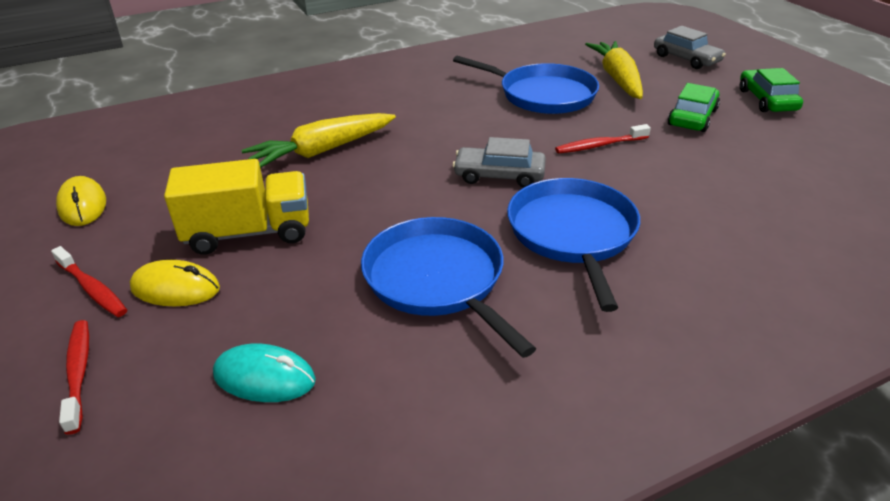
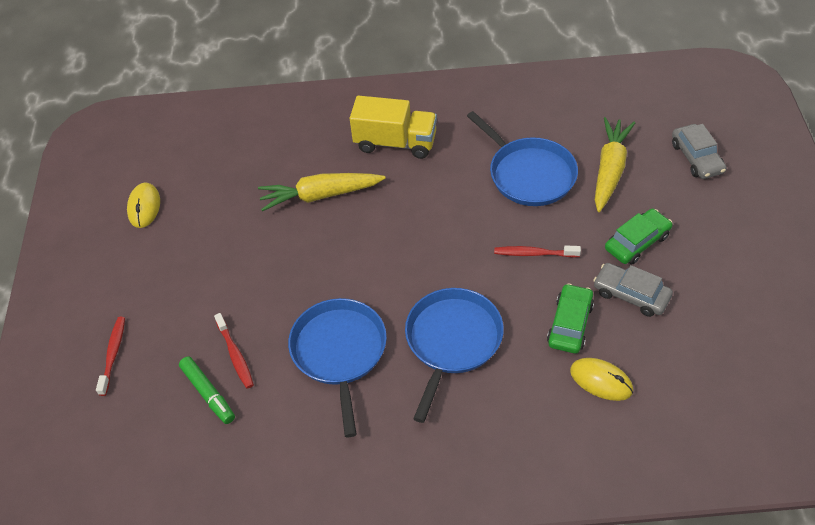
camera: 25 degrees right, 15 degrees up
red toothbrush [51,246,127,317] -> red toothbrush moved to [214,313,254,389]
yellow mouse [130,260,220,306] -> yellow mouse moved to [570,358,633,401]
yellow truck [164,159,309,255] -> yellow truck moved to [350,95,437,159]
turquoise mouse [213,343,316,402] -> green marker [179,356,235,424]
grey car [453,137,546,188] -> grey car moved to [593,263,673,317]
green car [740,68,803,112] -> green car moved to [547,283,594,354]

